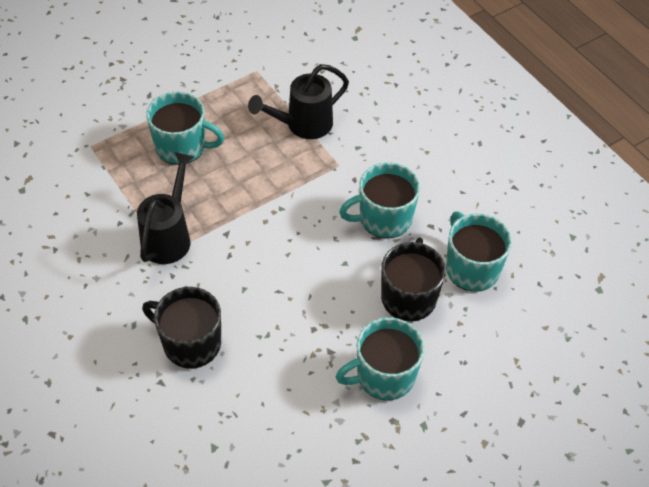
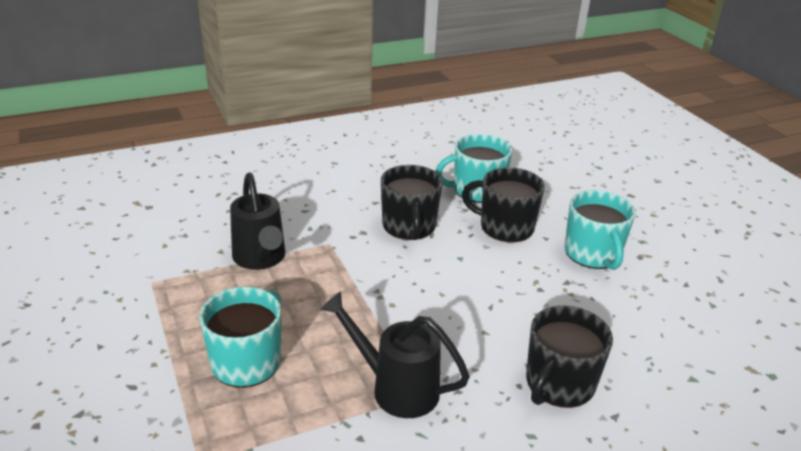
camera: 80 degrees left, 20 degrees down
turquoise mug [339,162,420,239] -> black mug [381,165,442,240]

